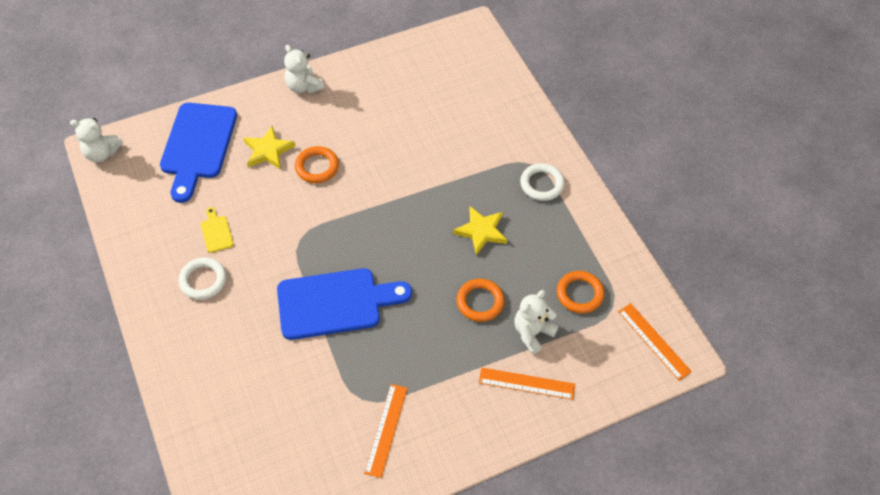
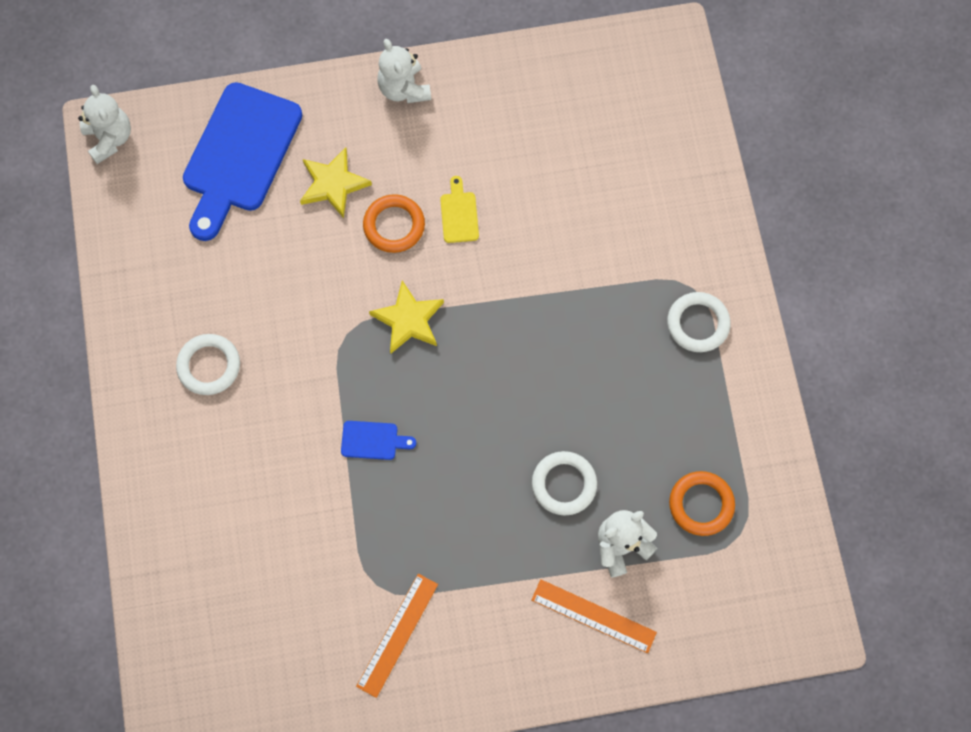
camera: 15 degrees right, 15 degrees up
white teddy bear [70,118,123,162] -> white teddy bear turned 135 degrees counterclockwise [78,85,131,164]
yellow cutting board [201,207,234,253] -> yellow cutting board moved to [440,176,479,243]
blue cutting board [277,268,412,340] -> blue cutting board [341,421,416,460], size x0.41
yellow star [453,206,507,255] -> yellow star moved to [369,281,444,353]
orange ring [457,279,504,322] -> white ring [532,451,597,516]
orange ruler [618,303,692,381] -> none

